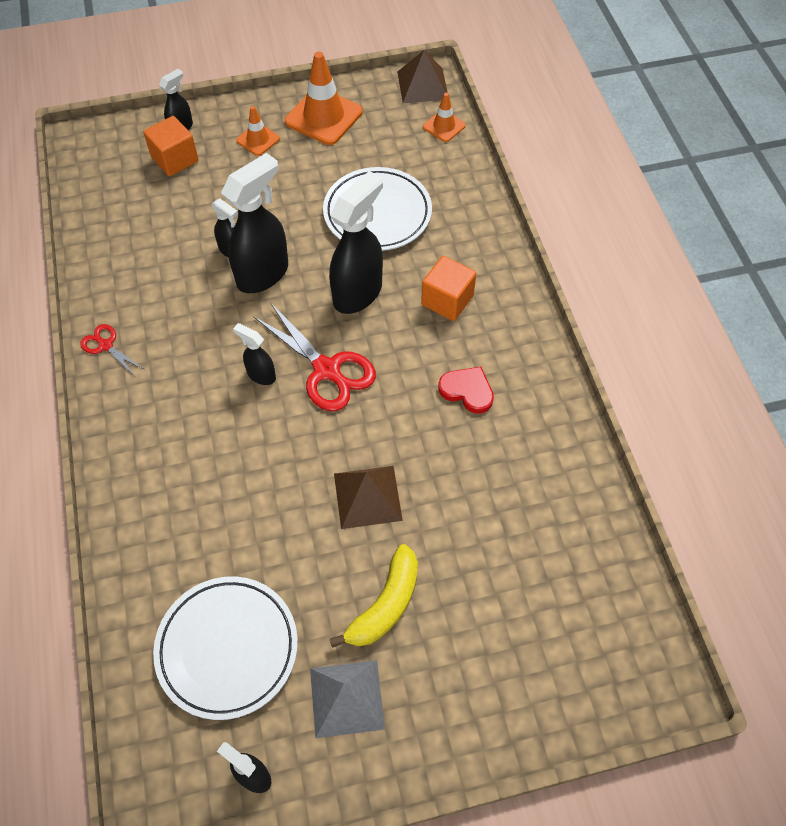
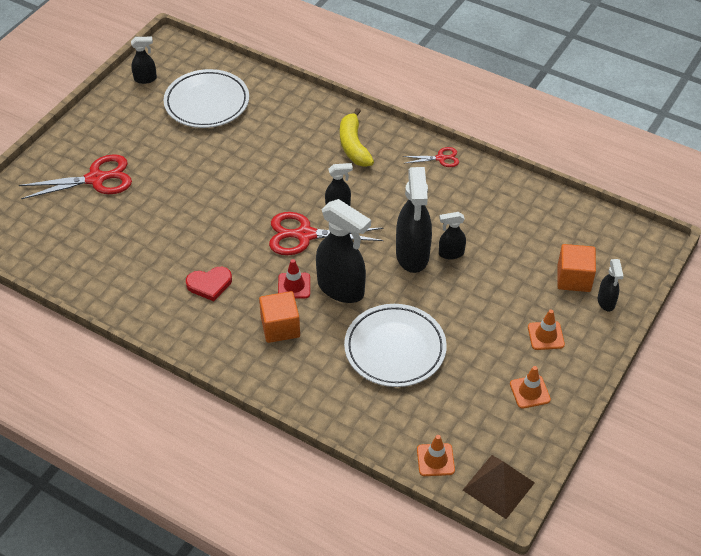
camera: 135 degrees right, 10 degrees down
orange traffic cone [285,52,363,145] -> orange traffic cone [510,366,551,409], size x0.54
grey pyramid [310,660,385,738] -> none
black spray bottle [329,171,383,314] -> black spray bottle turned 45 degrees counterclockwise [316,199,371,303]
yellow banana [330,544,418,648] -> yellow banana moved to [340,108,374,167]
brown pyramid [334,466,403,529] -> none
none -> red scissors [19,154,132,199]
none -> red traffic cone [278,259,310,299]

